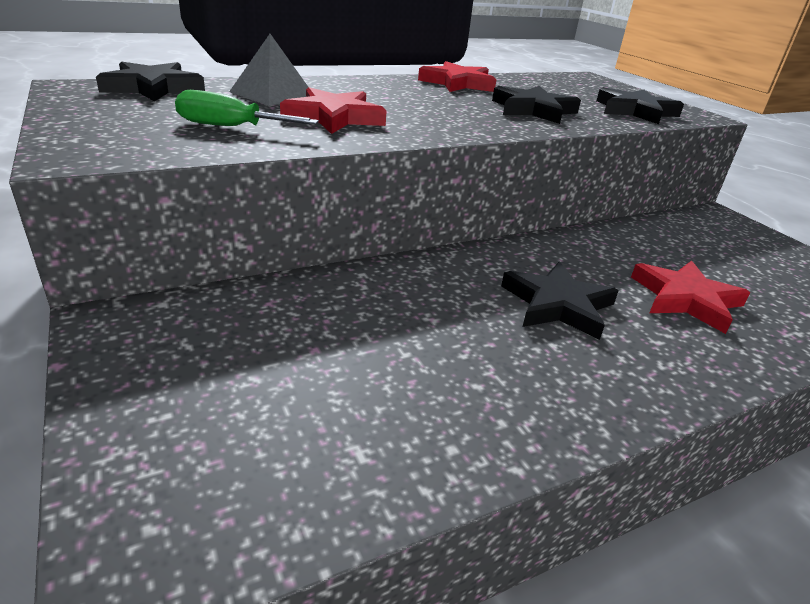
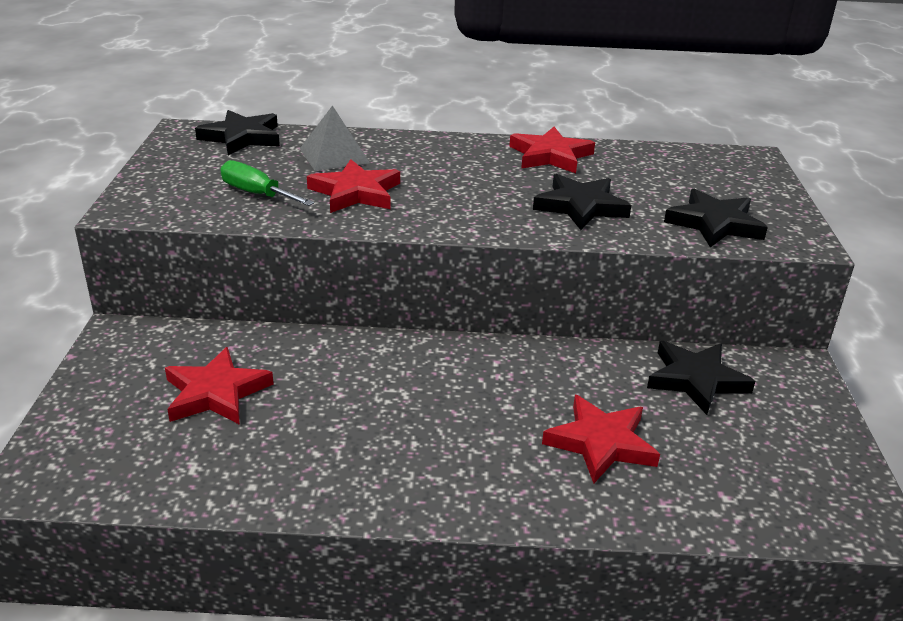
camera: 30 degrees right, 0 degrees up
black star [501,261,619,340] -> black star moved to [647,341,755,415]
none -> red star [165,347,274,425]

